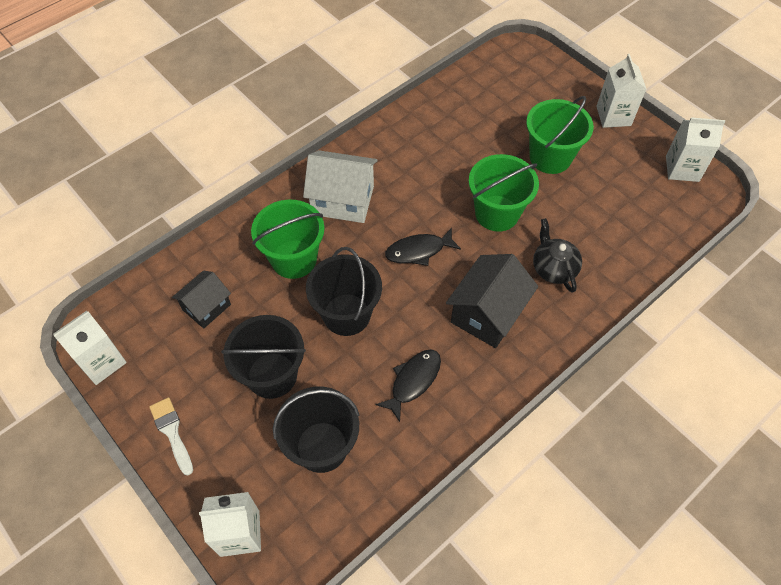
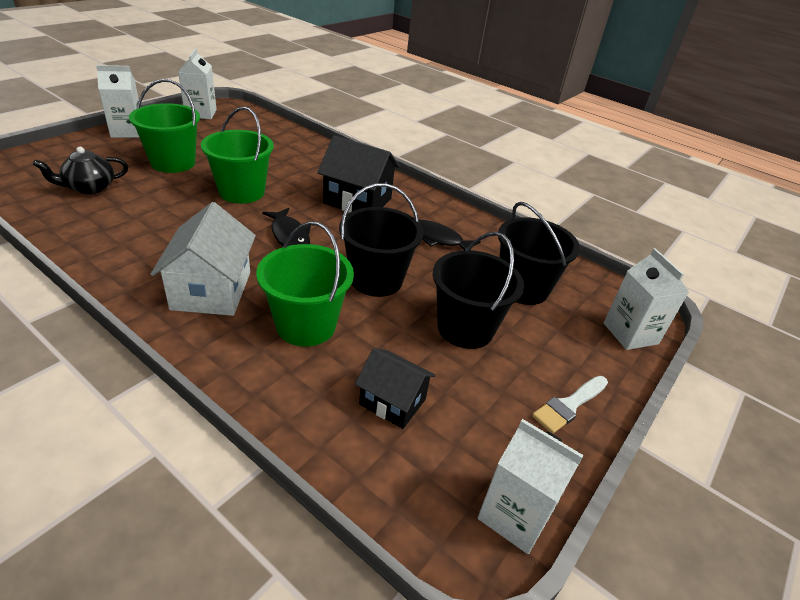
camera: 105 degrees left, 20 degrees down
black teapot [533,218,582,293] -> black teapot moved to [33,147,128,194]

